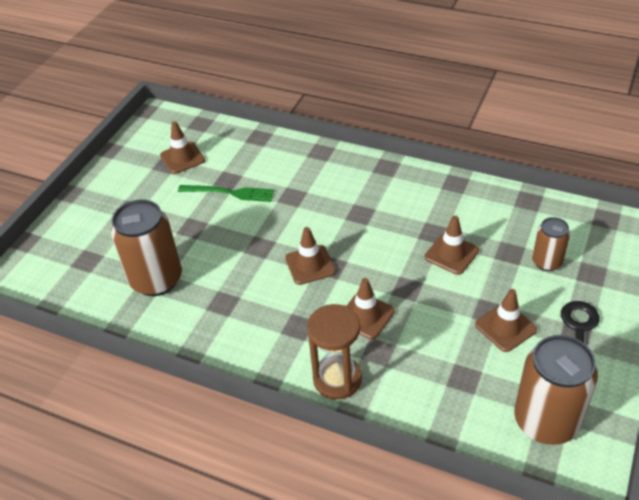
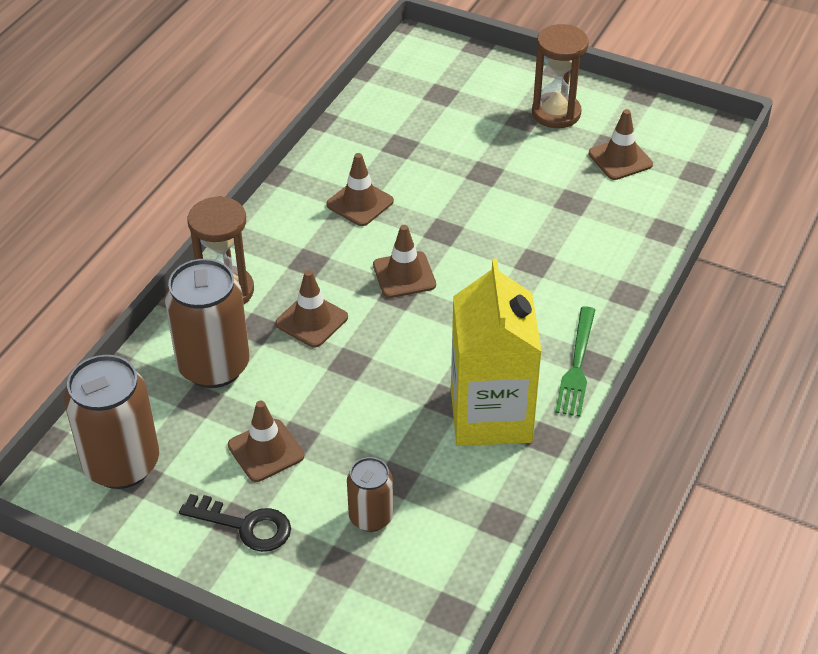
camera: 90 degrees right, 0 degrees up
brown can [111,199,182,296] -> brown can moved to [165,259,250,388]
green fork [178,185,274,202] -> green fork moved to [555,306,595,417]
brown traffic cone [425,216,479,275] -> brown traffic cone moved to [326,153,394,226]
none -> yellow carton [451,259,542,446]
none -> brown hourglass [532,24,589,128]

